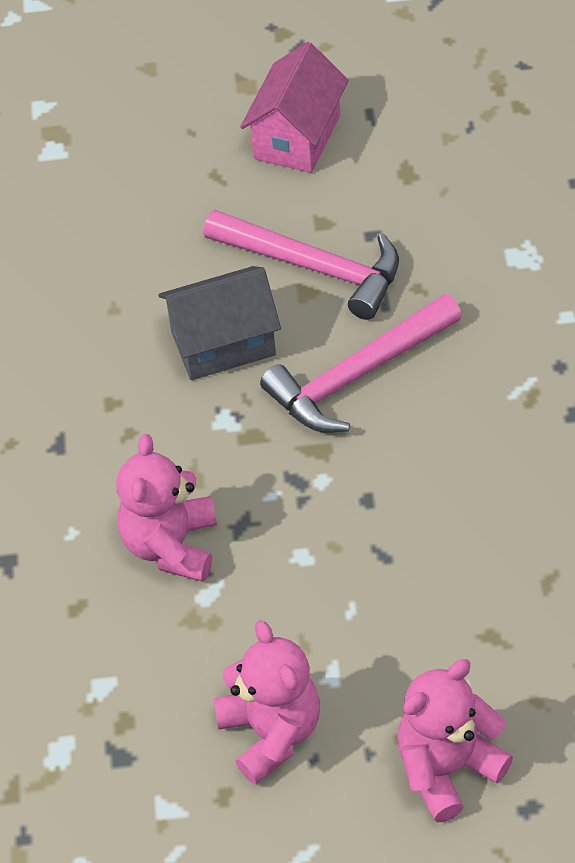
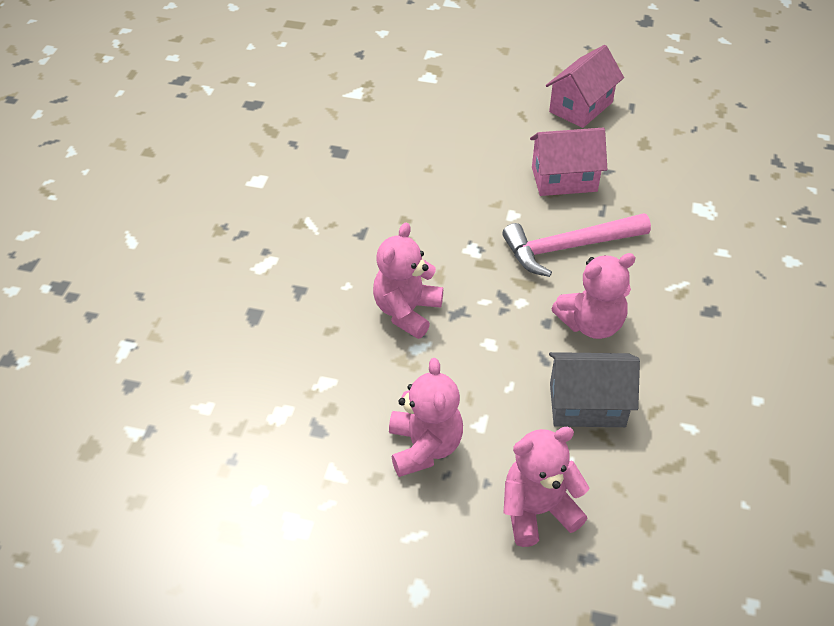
camera: 15 degrees right, 5 degrees down
grey house [158,266,281,380] -> grey house moved to [549,352,640,427]
pink hammer [203,210,399,320] -> pink house [530,127,607,196]
none -> pink teddy bear [552,253,635,339]

